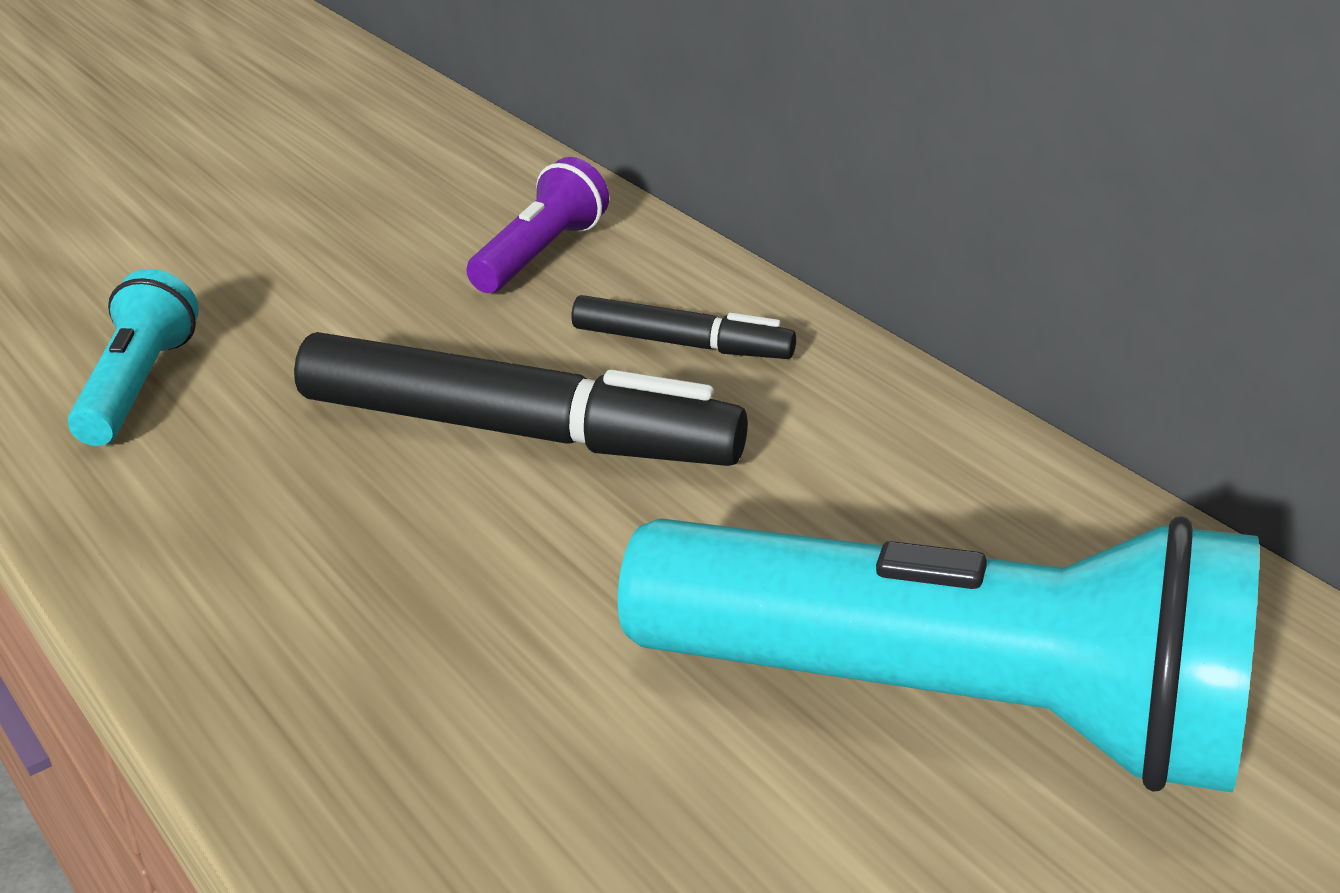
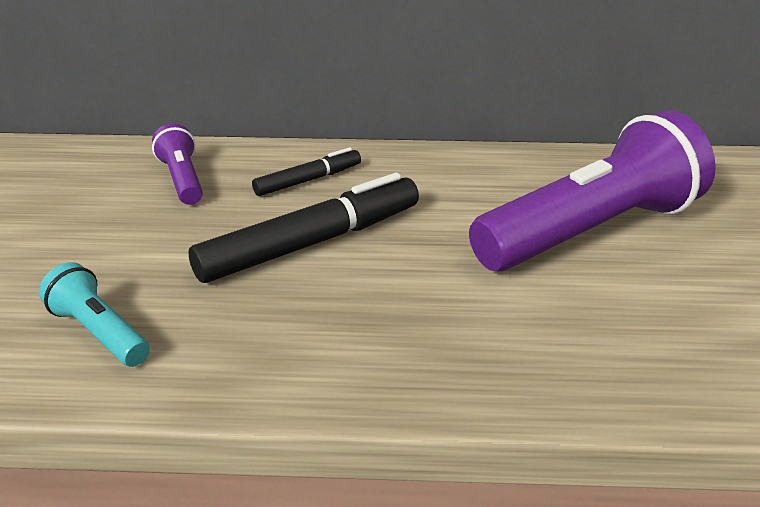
camera: 50 degrees left, 0 degrees up
turquoise flashlight [618,516,1259,793] -> purple flashlight [469,110,716,272]

